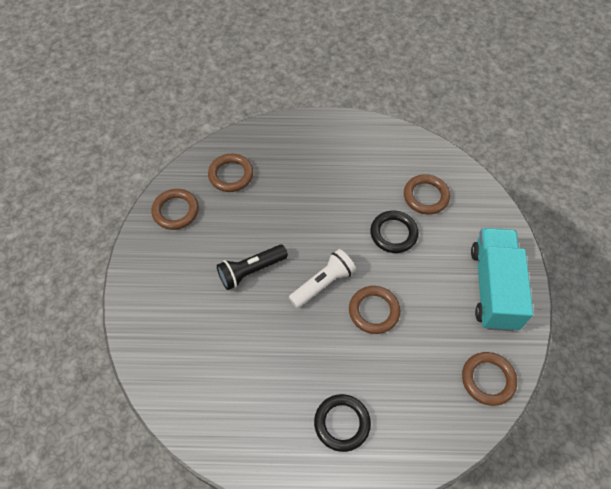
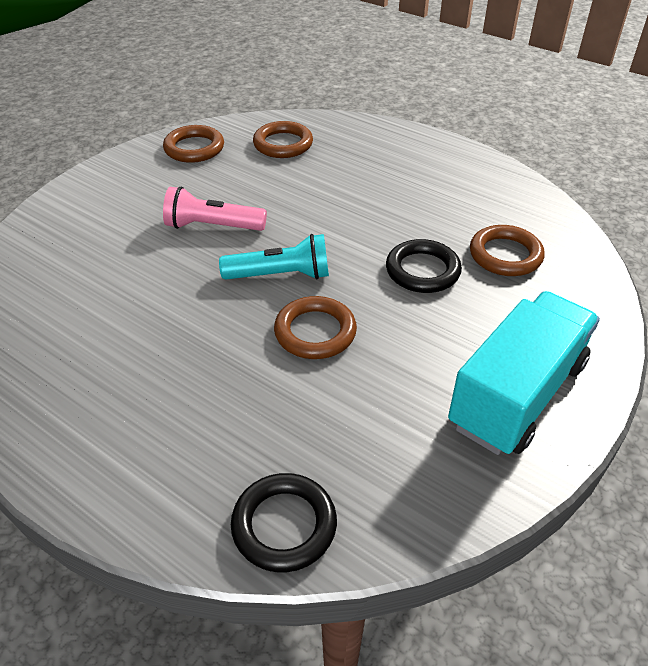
camera: 35 degrees right, 15 degrees down
black flashlight [217,245,288,290] -> pink flashlight [163,186,267,231]
white flashlight [289,249,356,308] -> turquoise flashlight [219,234,329,280]
black ring [314,394,371,452] -> black ring moved to [231,473,337,572]
brown ring [462,352,517,406] -> none

